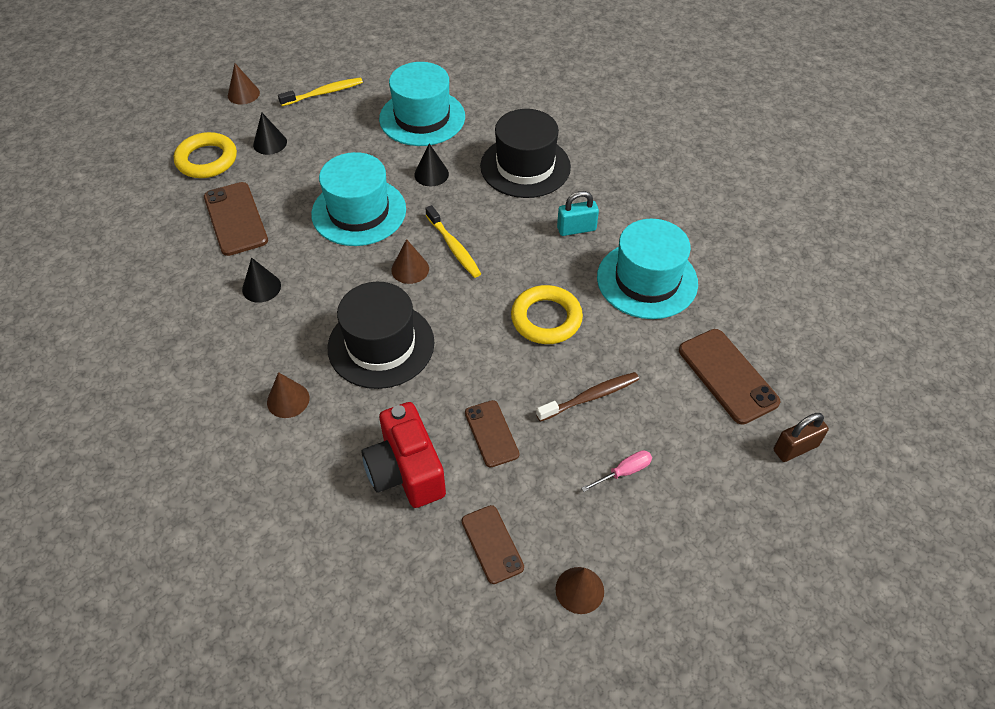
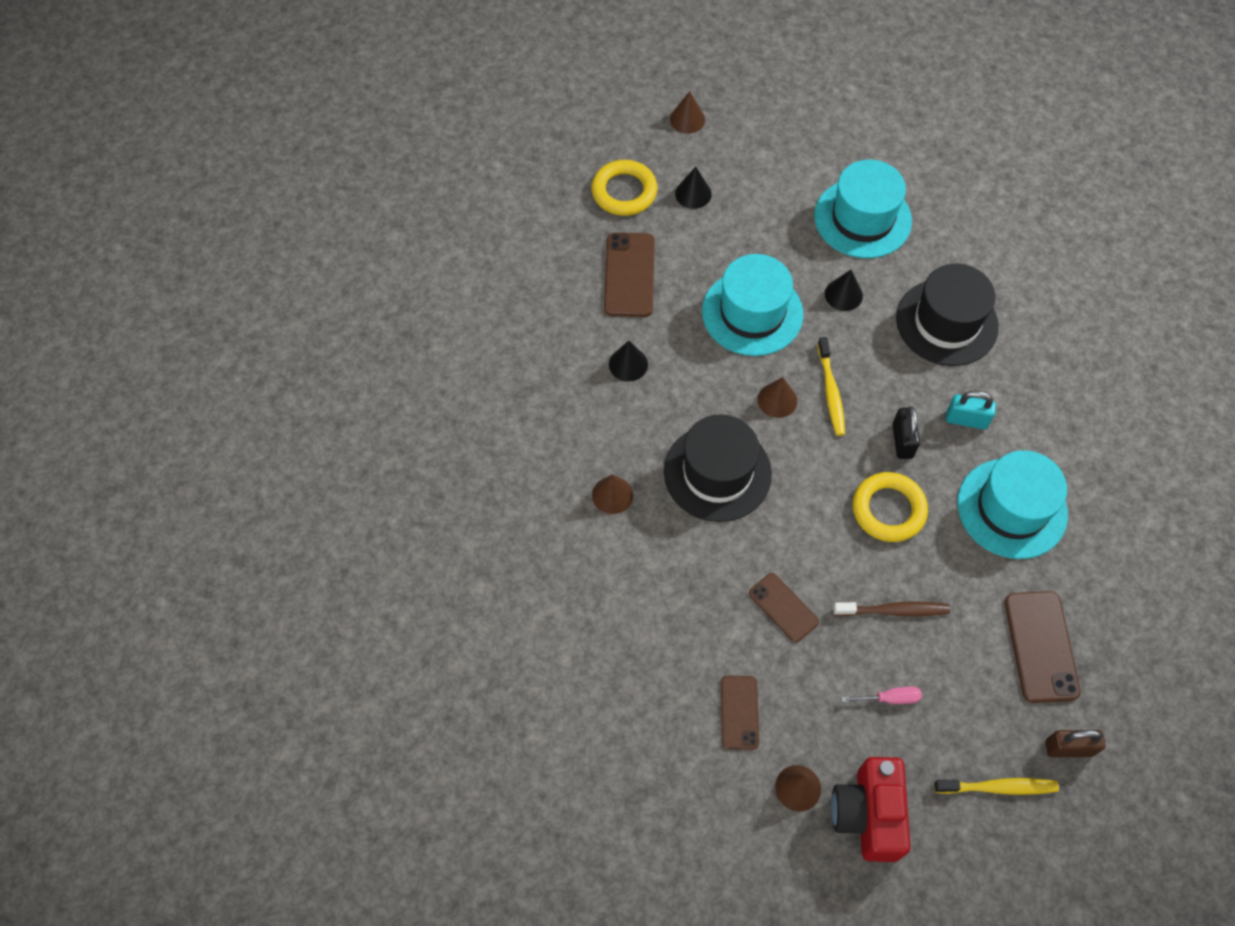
camera: 25 degrees right, 10 degrees up
yellow toothbrush [278,77,363,106] -> yellow toothbrush moved to [934,778,1059,795]
red camera [361,402,446,508] -> red camera moved to [831,757,911,862]
brown phone [465,400,519,468] -> brown phone turned 45 degrees counterclockwise [749,573,819,642]
none -> black padlock [892,406,920,459]

